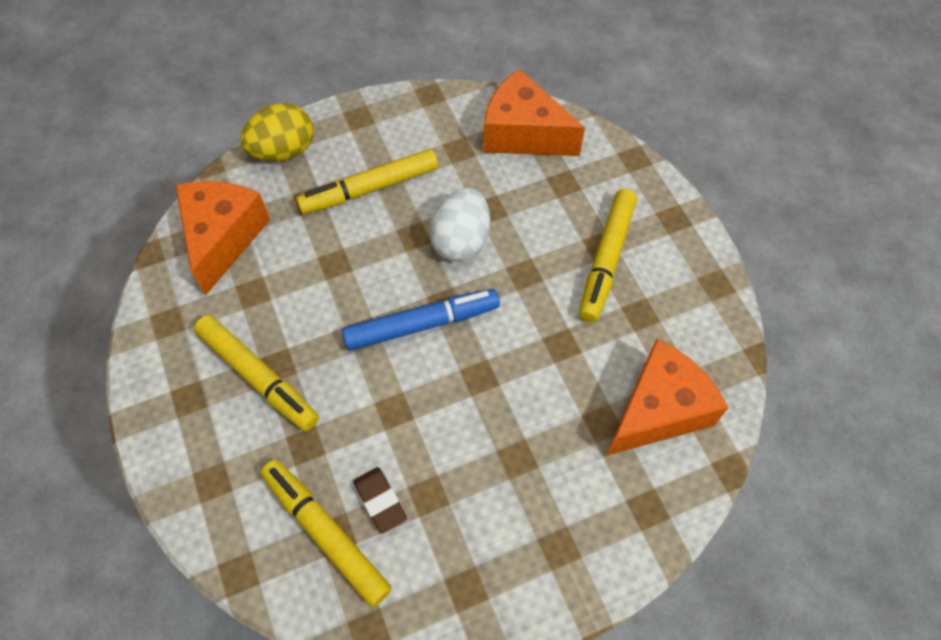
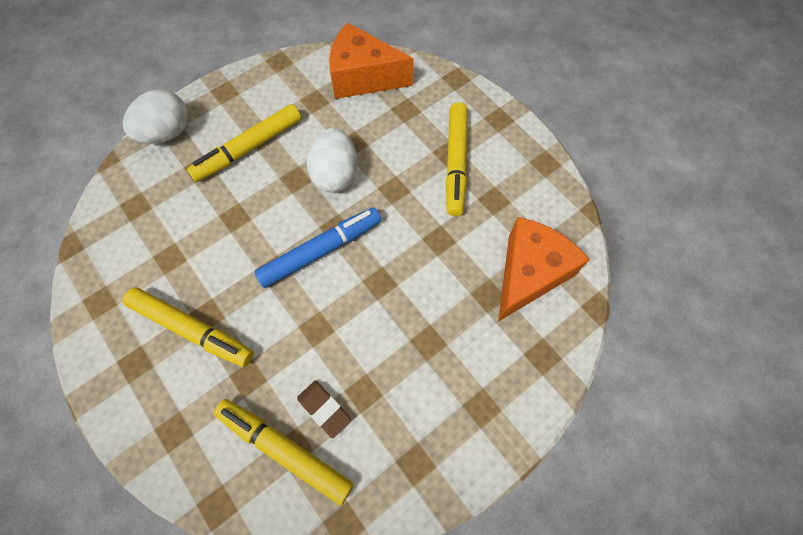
camera: 15 degrees left, 5 degrees up
orange cheese [175,181,270,296] -> none
yellow egg [240,103,313,161] -> white egg [123,90,188,144]

